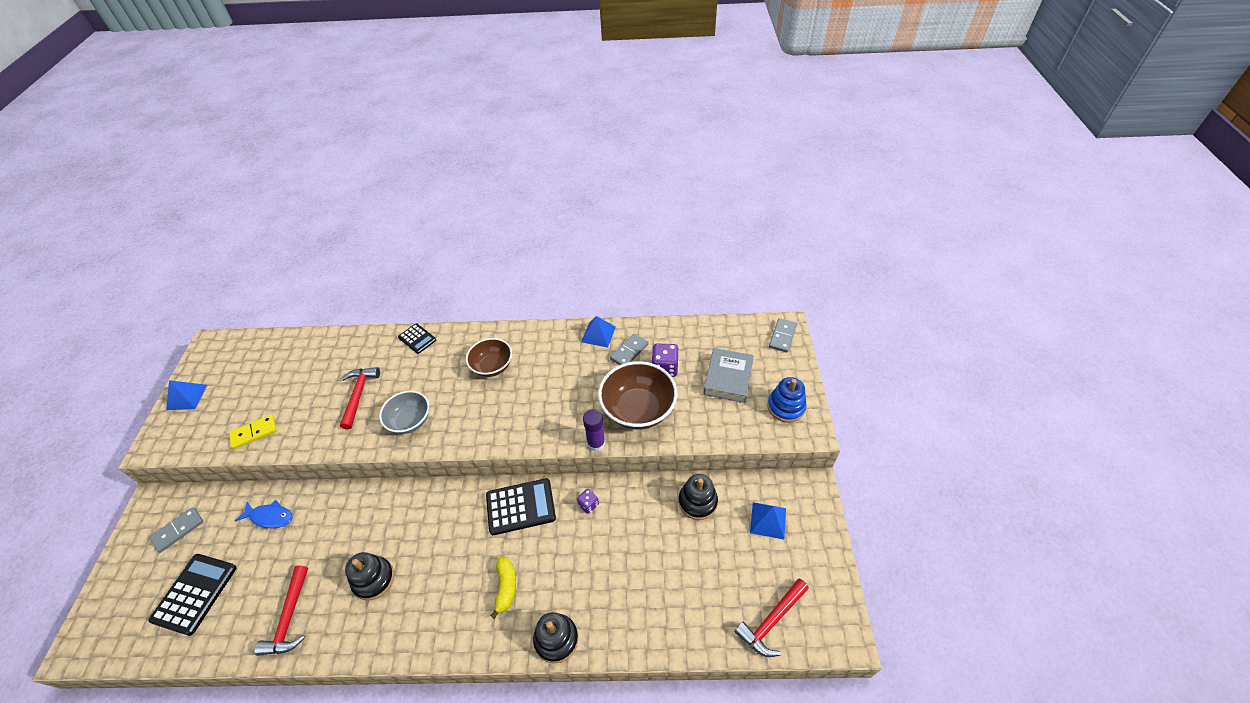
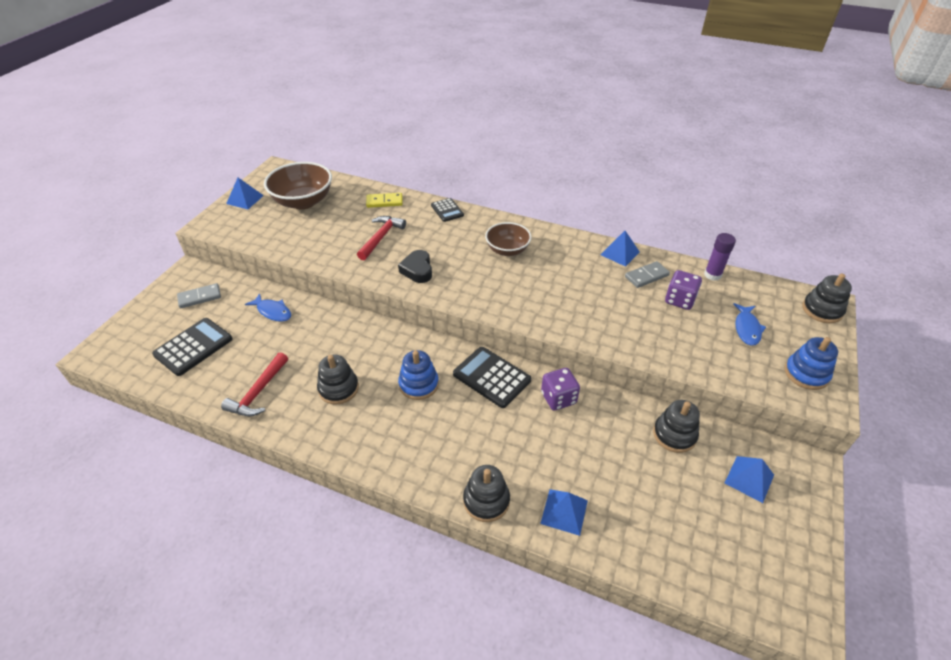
camera: 20 degrees right, 5 degrees down
yellow domino [229,415,277,449] -> yellow domino moved to [366,193,403,208]
grey bowl [379,391,429,434] -> black heart [398,250,432,283]
black calculator [486,478,556,535] -> black calculator turned 150 degrees counterclockwise [453,347,531,408]
yellow banana [491,557,516,619] -> none
purple dice [577,489,599,514] -> purple dice [541,368,580,410], size x1.70
purple glue stick [583,409,605,451] -> purple glue stick moved to [704,233,736,281]
brown bowl [598,361,678,430] -> brown bowl moved to [264,162,332,209]
grey book [703,348,754,403] -> blue fish [733,303,766,346]
red hammer [735,578,809,657] -> none
grey domino [769,318,797,353] -> black stacking toy [802,274,852,323]
none -> blue stacking toy [398,350,439,400]
none -> blue pyramid [540,489,588,536]

